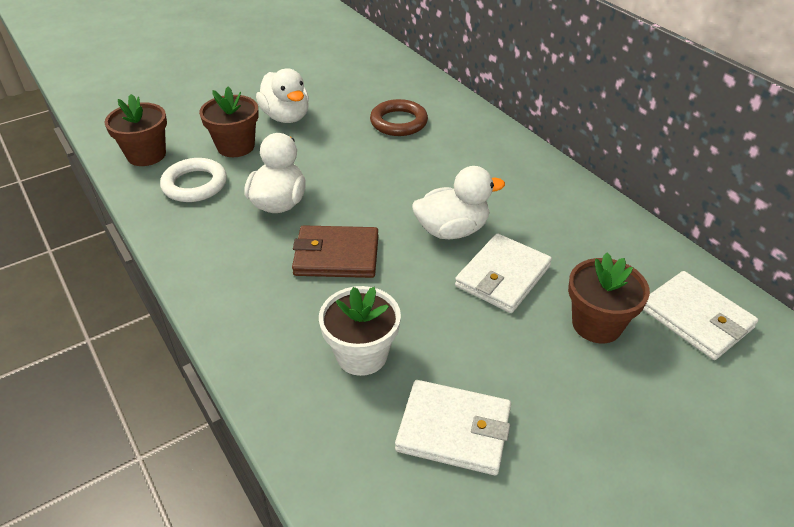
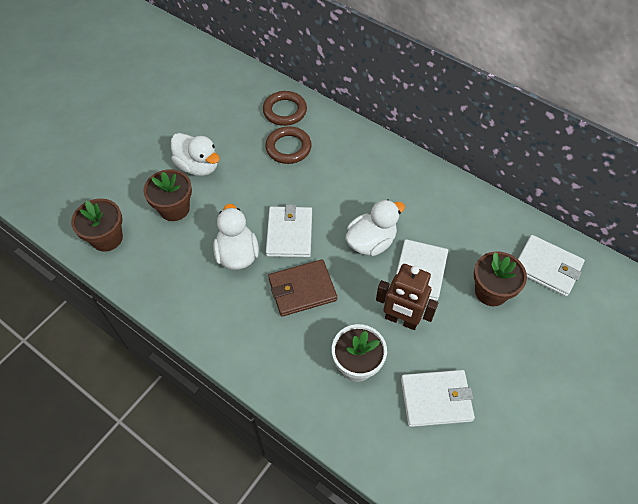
camera: 20 degrees left, 15 degrees up
white ring [160,158,227,202] -> none
none -> brown ring [263,91,307,126]
none -> white wallet [266,204,312,258]
none -> brown robot [376,264,438,330]

